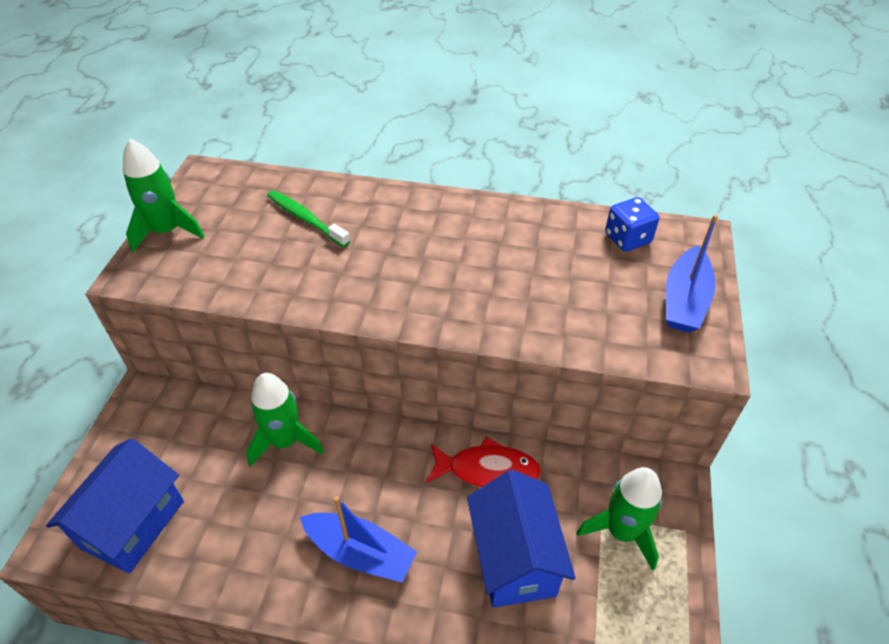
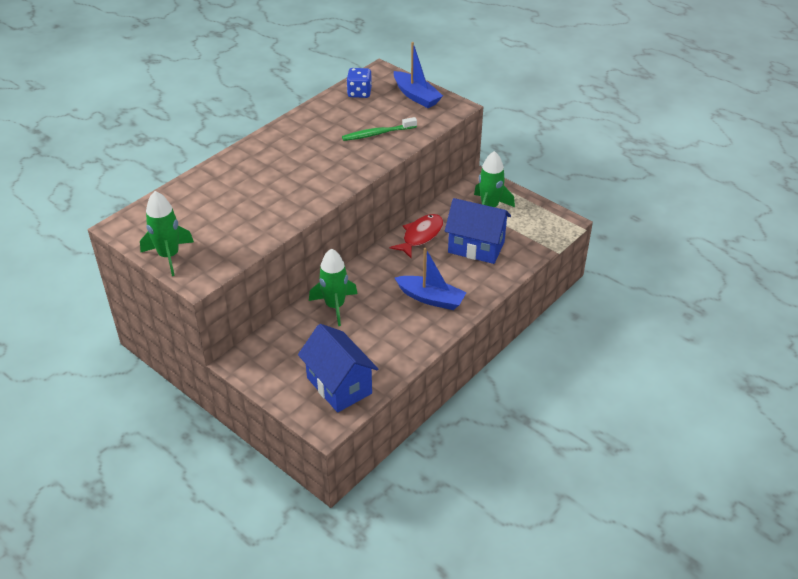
camera: 60 degrees left, 5 degrees down
green toothbrush [267,190,350,247] -> green toothbrush moved to [342,117,417,141]
blue boat [300,496,417,582] -> blue boat turned 60 degrees clockwise [394,248,467,310]

